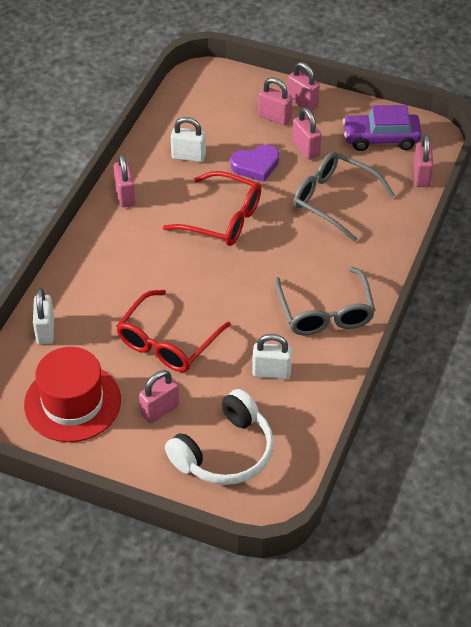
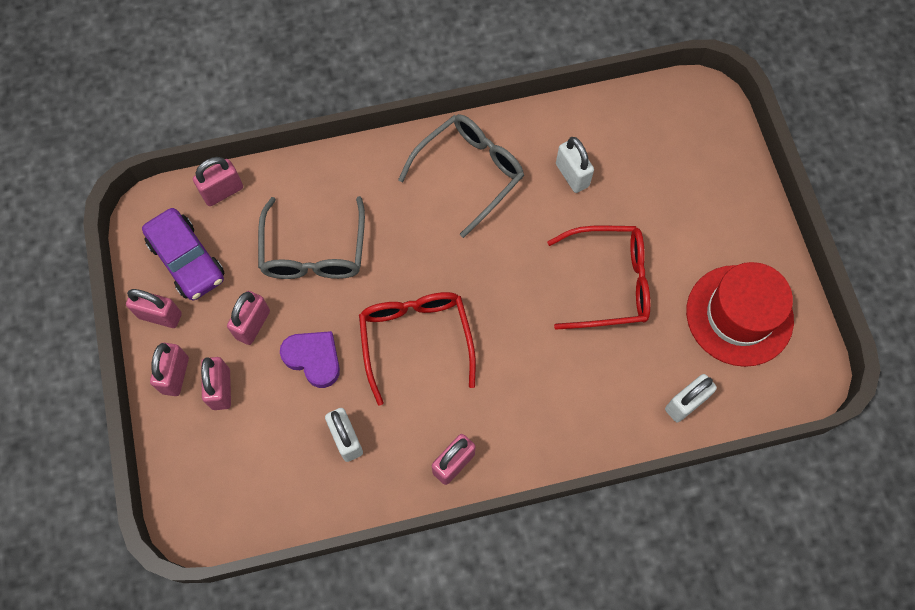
camera: 125 degrees left, 20 degrees up
pink padlock [139,370,179,423] -> pink padlock moved to [126,289,182,328]
white headphones [165,389,274,485] -> none

